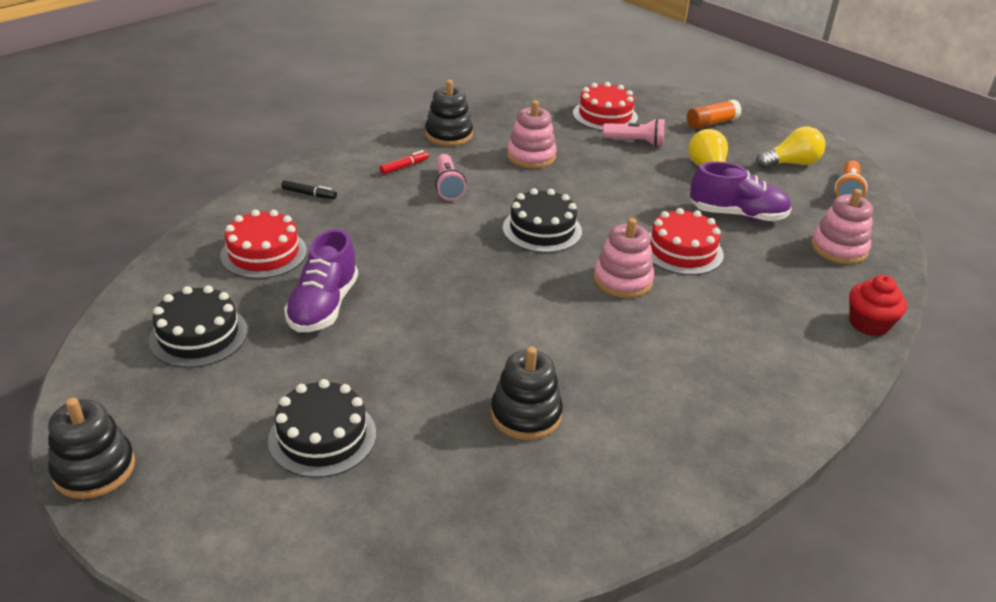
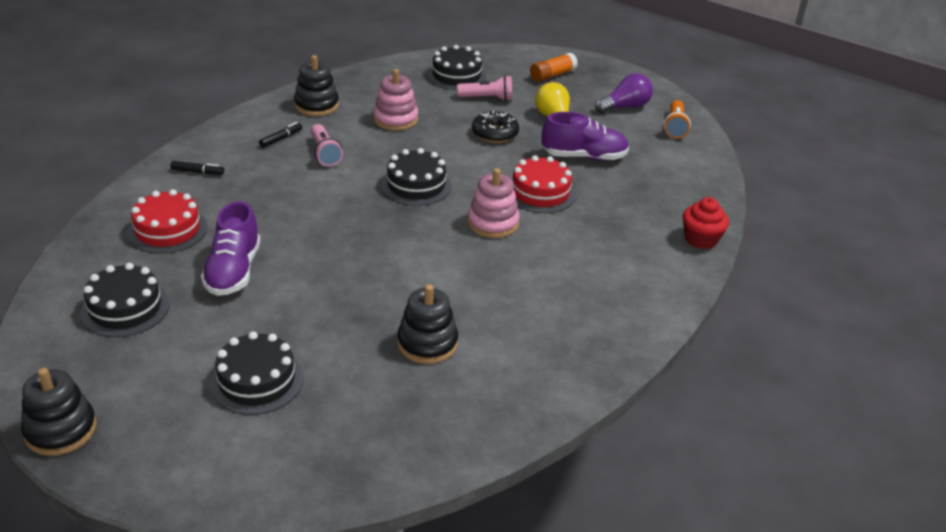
camera: 10 degrees left, 0 degrees up
red marker [380,150,429,174] -> black marker [259,122,302,148]
red cake [573,82,638,131] -> black cake [427,45,487,90]
yellow light bulb [756,127,826,168] -> purple light bulb [595,73,653,113]
pink stacking toy [811,189,873,264] -> none
none -> black donut [472,111,519,143]

